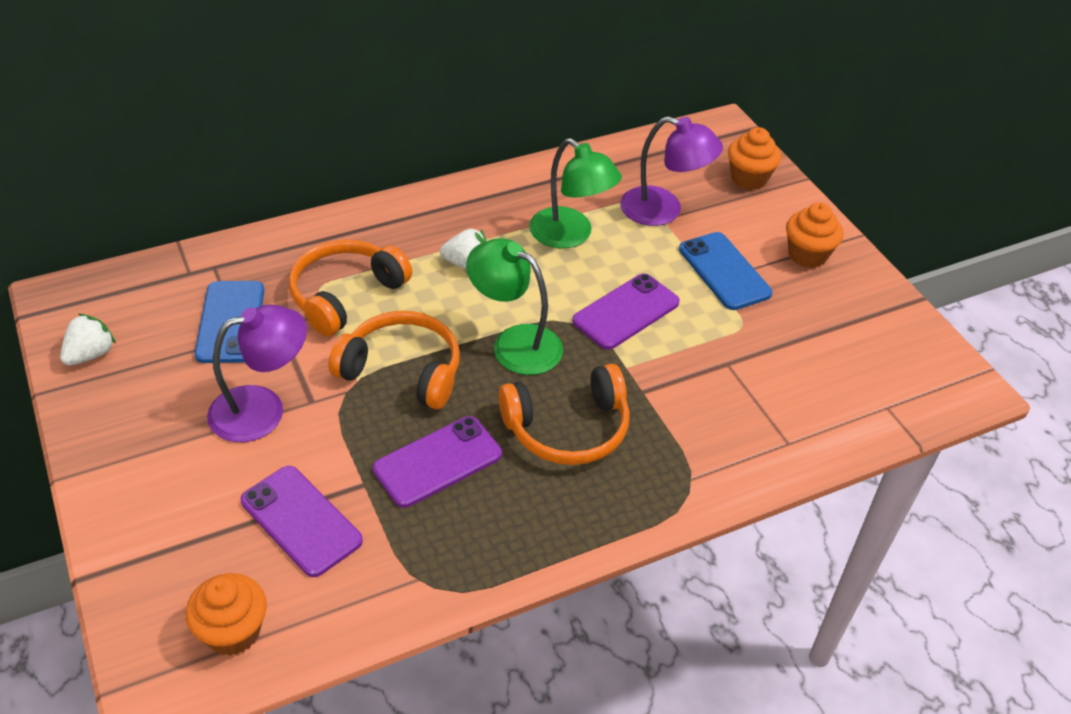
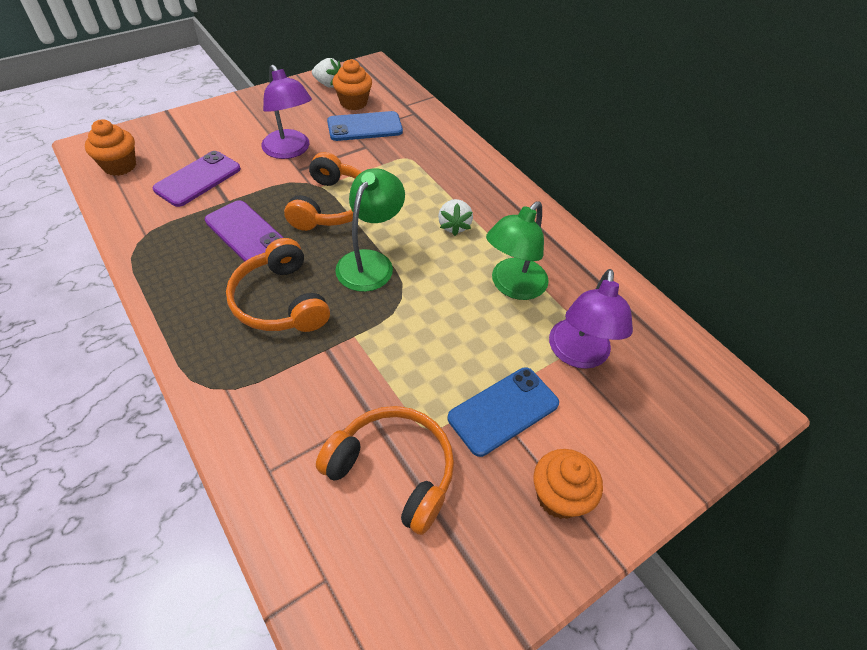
camera: 80 degrees right, 5 degrees up
orange headphones [289,239,412,336] -> orange headphones moved to [316,406,454,535]
purple phone [572,274,680,350] -> none
orange cupcake [728,127,781,190] -> orange cupcake moved to [332,59,372,110]

